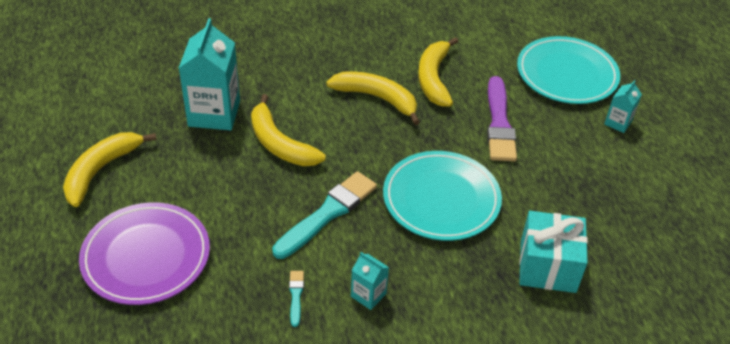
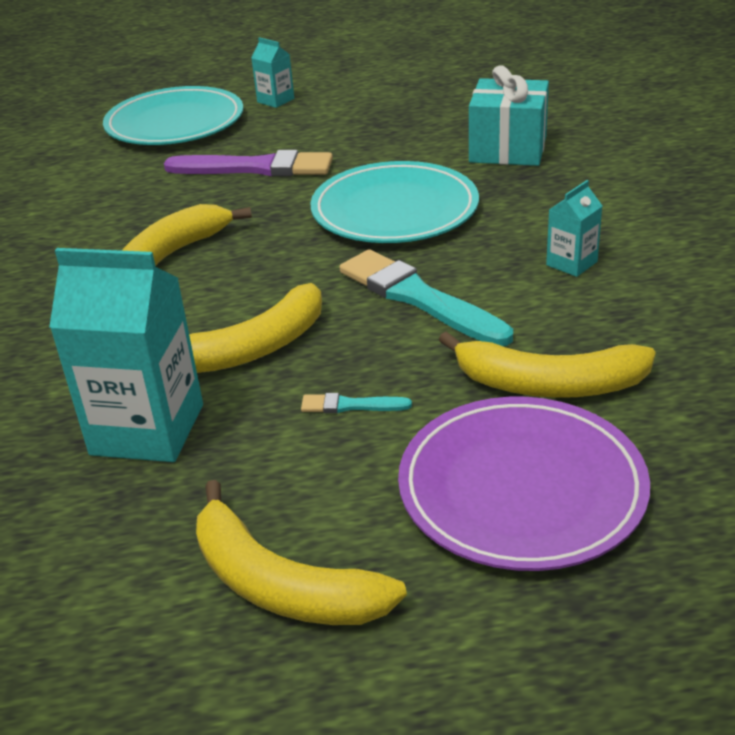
camera: 80 degrees left, 10 degrees down
turquoise brush [289,271,304,327] -> turquoise brush moved to [301,393,412,413]
yellow banana [418,37,458,106] -> yellow banana moved to [439,332,656,398]

